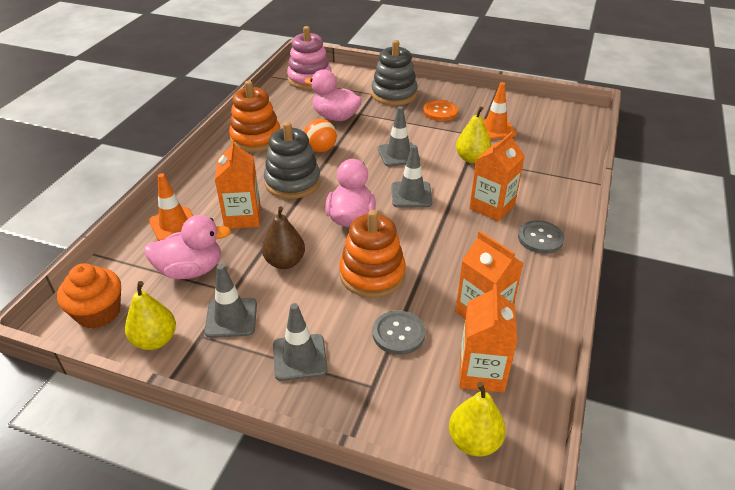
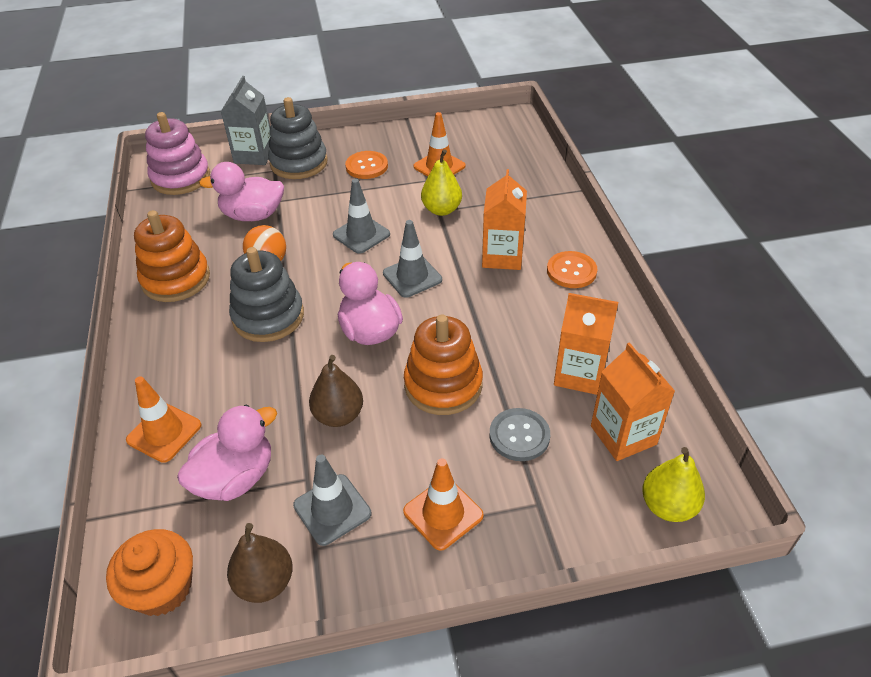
camera: 30 degrees left, 5 degrees up
yellow pear [125,281,176,350] -> brown pear [227,523,293,603]
orange carton [215,139,261,229] -> none
grey traffic cone [273,303,328,381] -> orange traffic cone [403,458,484,551]
grey button [518,220,565,254] -> orange button [547,251,597,288]
none -> grey carton [221,76,270,165]

